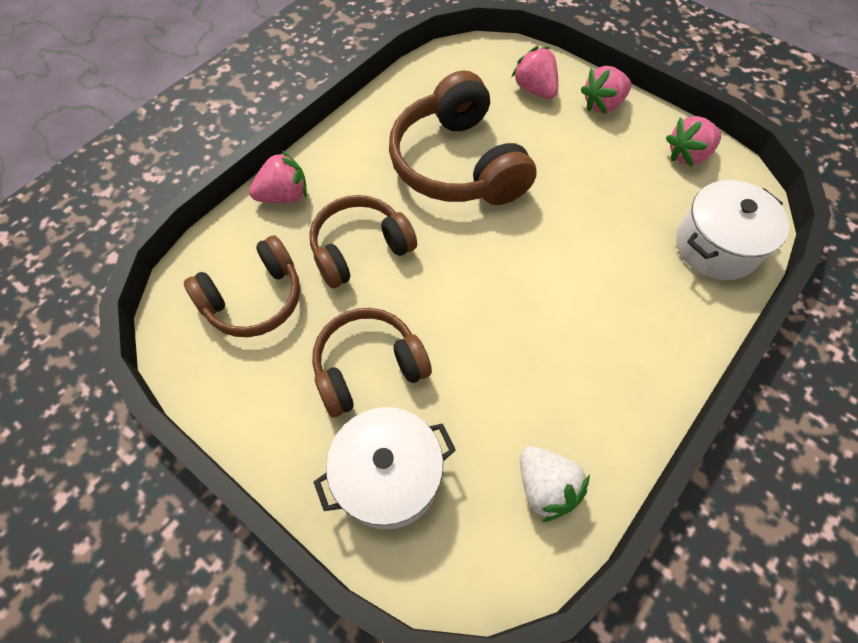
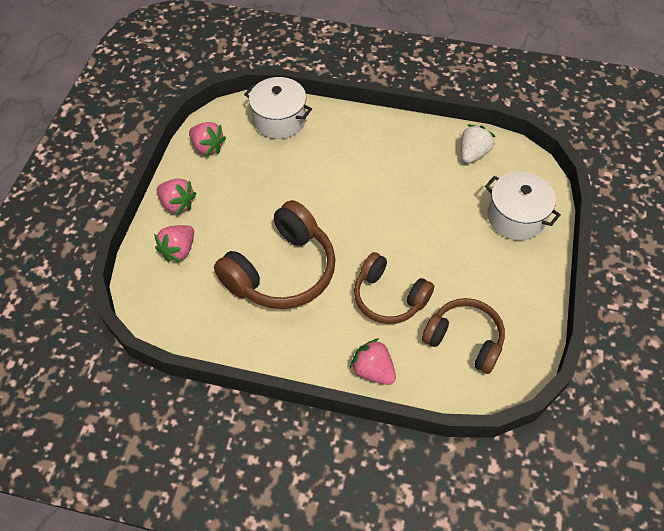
camera: 115 degrees left, 5 degrees down
brown headphones [312,308,432,417] -> none

